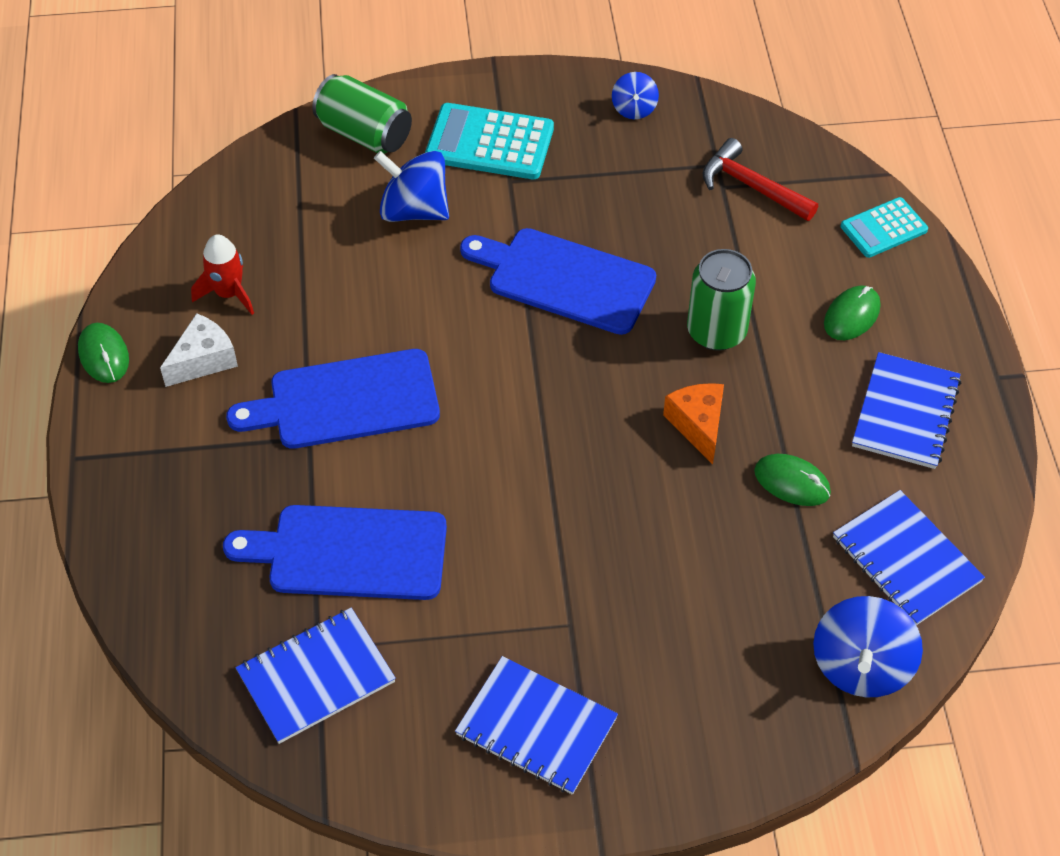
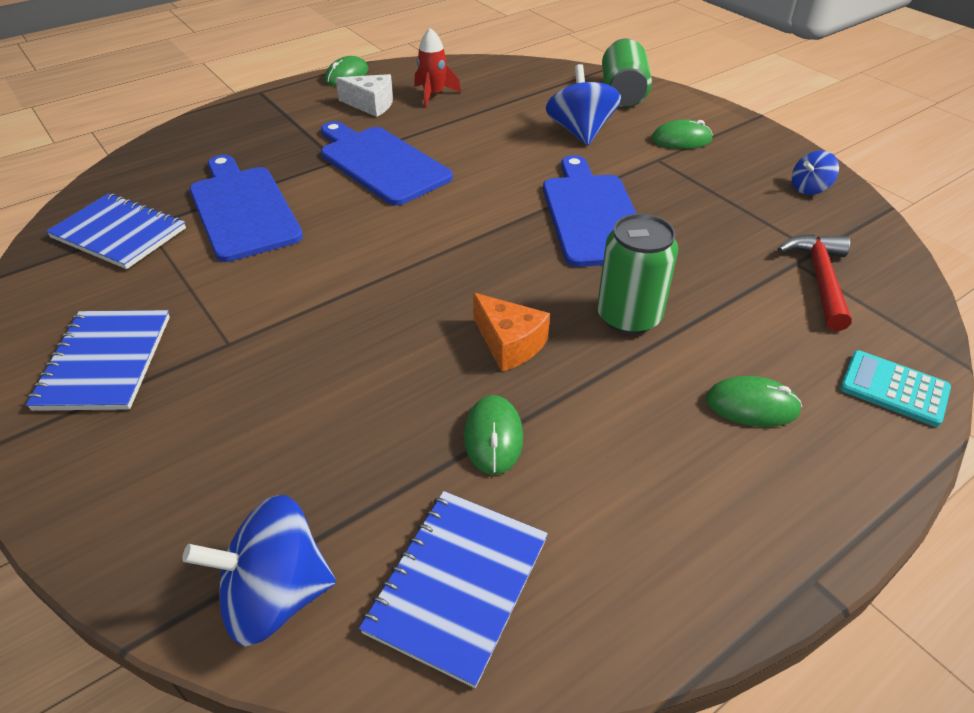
camera: 60 degrees right, 10 degrees down
turquoise calculator [425,103,554,179] -> green mouse [652,119,713,149]
orange cheese [663,383,724,464] -> orange cheese turned 90 degrees clockwise [473,293,550,372]
blue notebook [852,352,961,469] -> none

